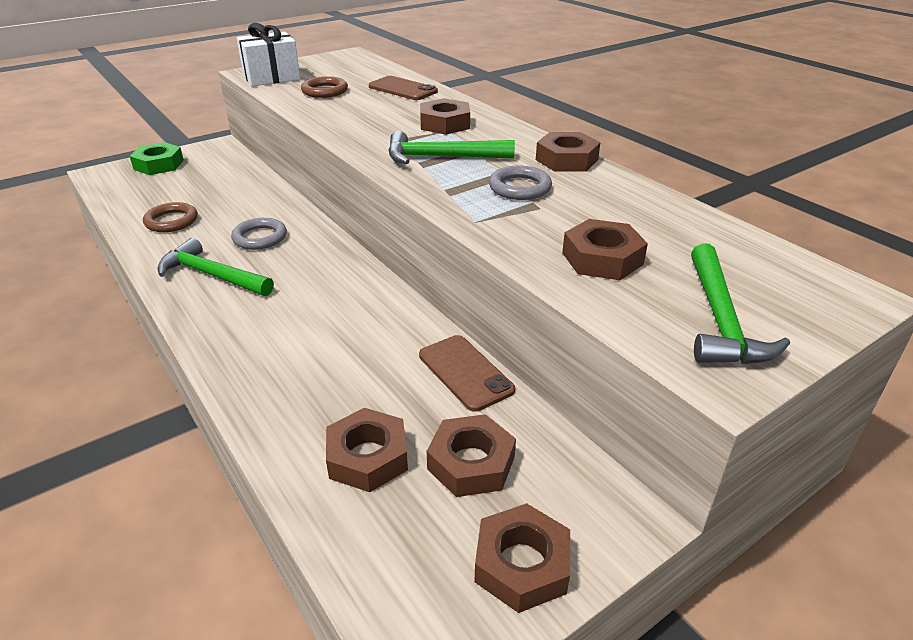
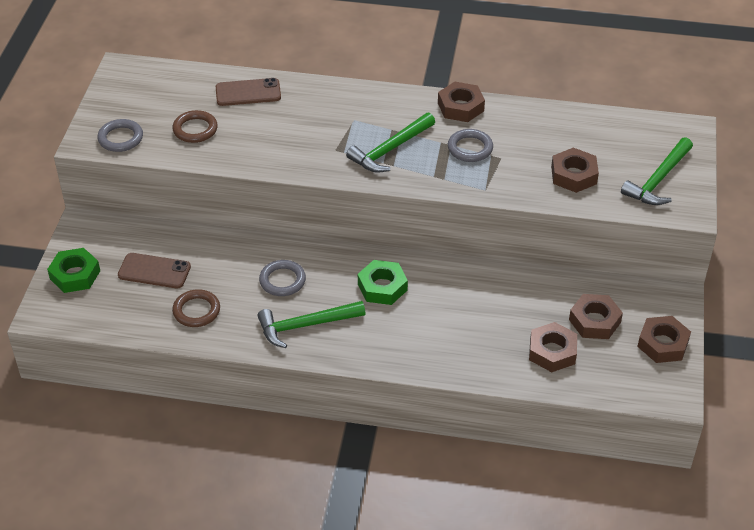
camera: 45 degrees left, 10 degrees up
white gift [237,23,300,87] -> grey ring [97,119,143,152]
brown phone [419,335,515,412] -> brown phone moved to [118,253,191,289]
brown nut [420,98,470,135] -> none
green hammer [691,243,790,364] -> green hammer turned 75 degrees clockwise [621,137,693,205]
none -> green nut [358,260,408,305]

